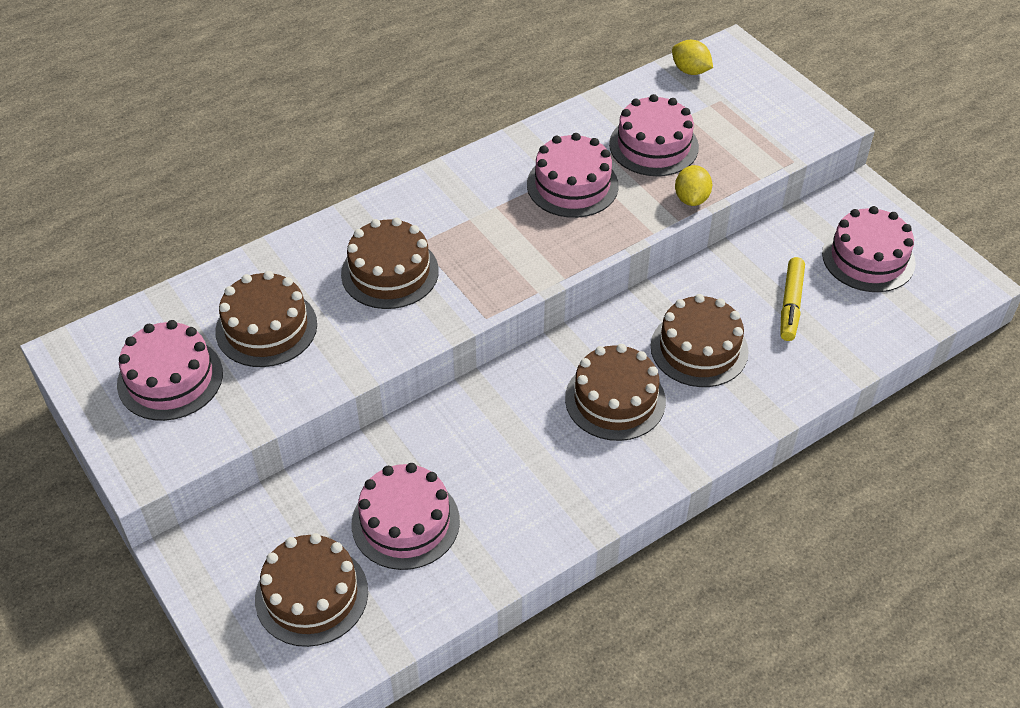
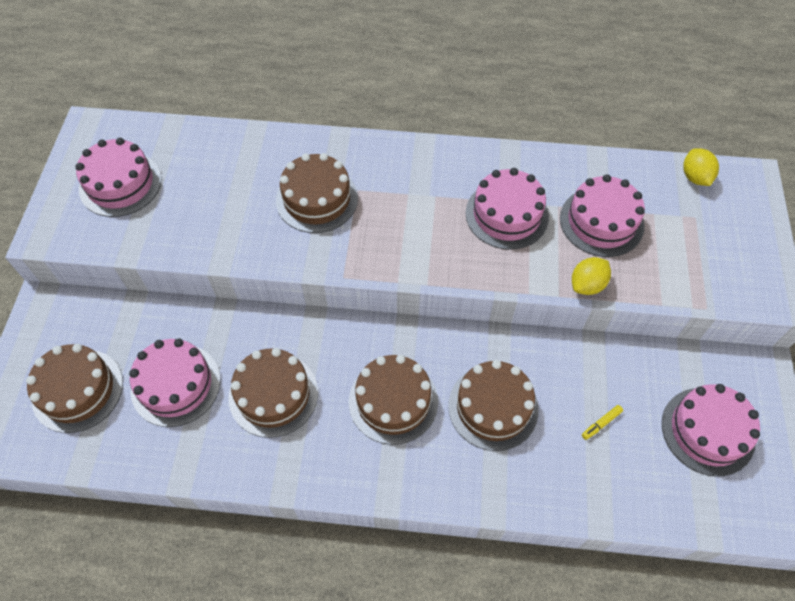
camera: 40 degrees right, 10 degrees up
brown cake [215,271,317,367] -> brown cake moved to [228,348,318,438]
yellow marker [780,257,805,341] -> yellow marker [582,405,623,440], size x0.52

